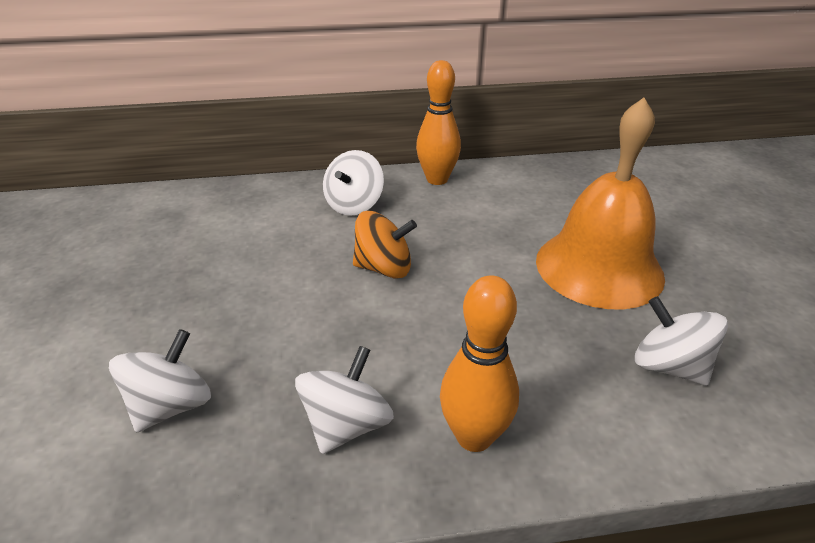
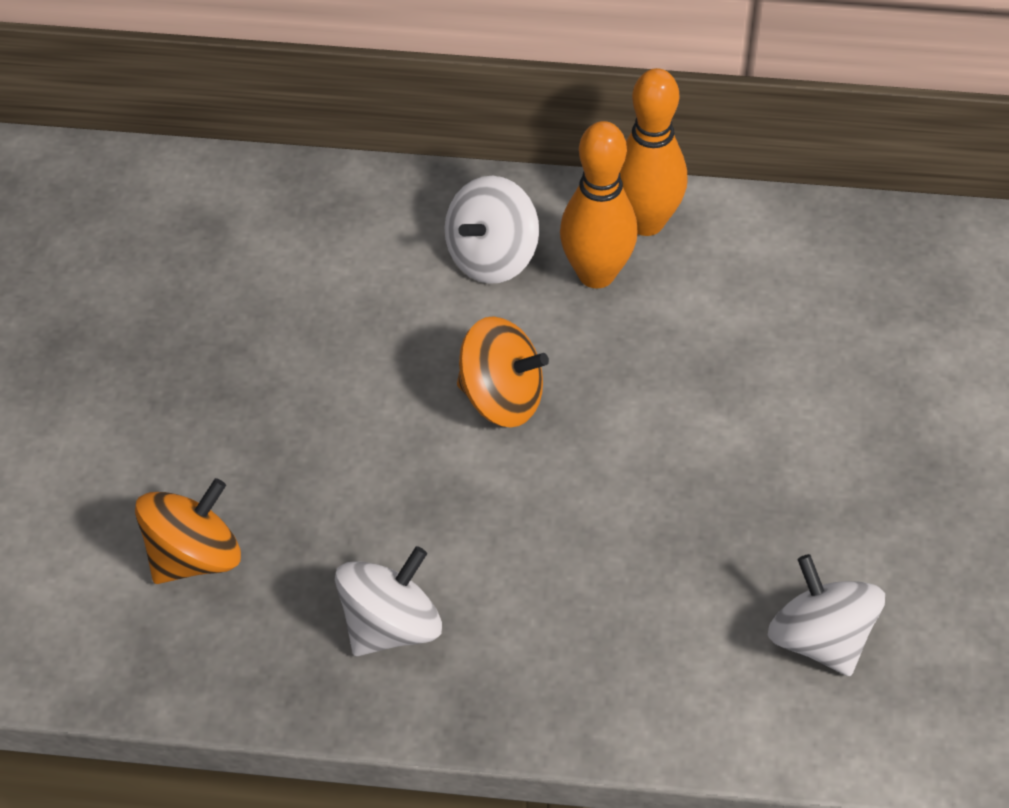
camera: 15 degrees right, 15 degrees up
white spinning top [109,329,211,432] -> orange spinning top [135,478,241,584]
orange bowling pin [440,275,519,452] -> orange bowling pin moved to [560,121,638,288]
orange bell [536,98,665,310] -> none

